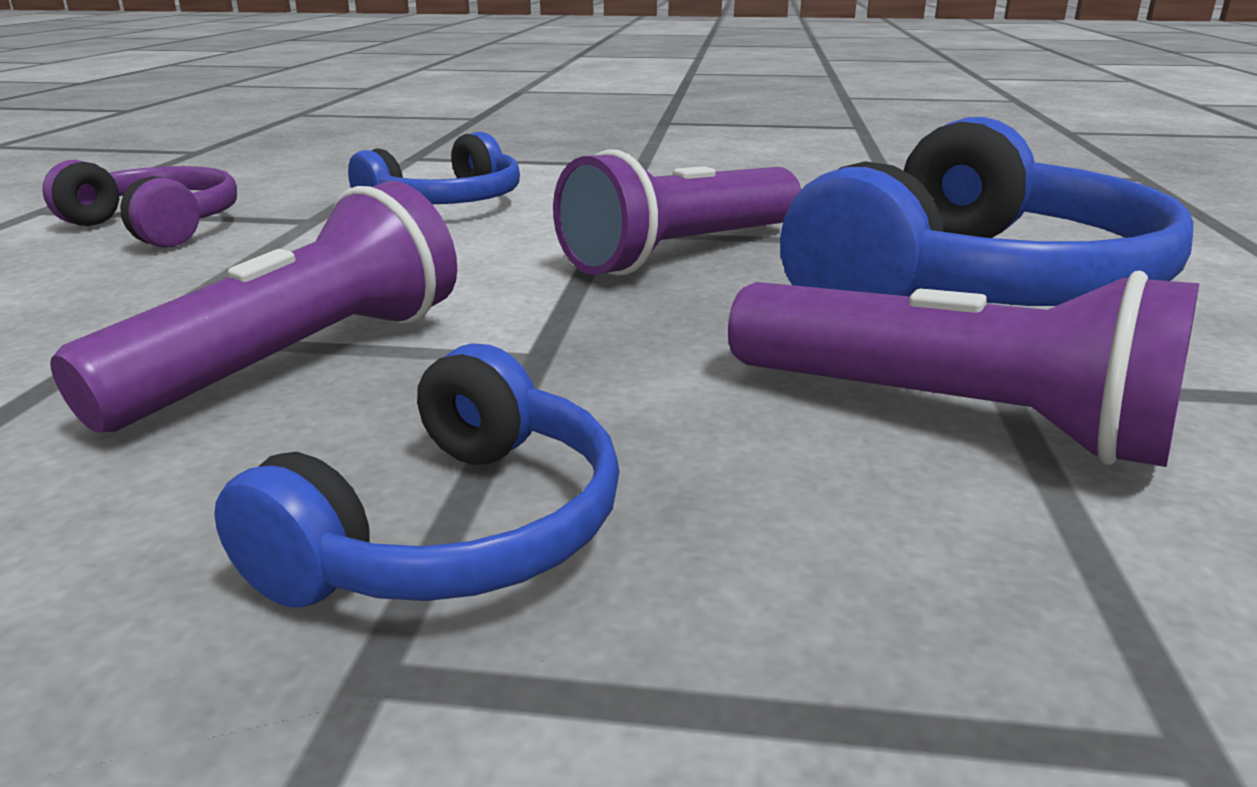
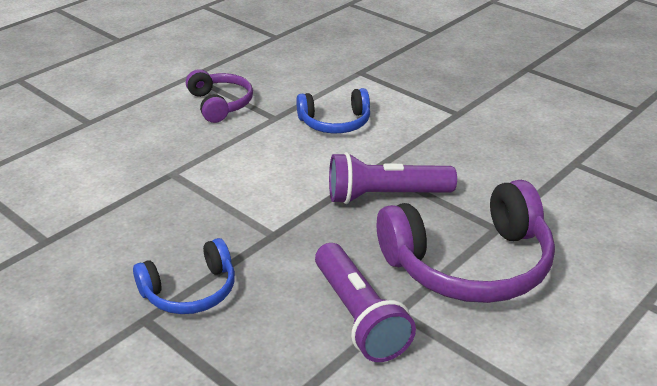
camera: 35 degrees right, 10 degrees up
purple flashlight [50,181,457,432] -> none
blue headphones [780,117,1193,306] -> purple headphones [377,180,555,303]

